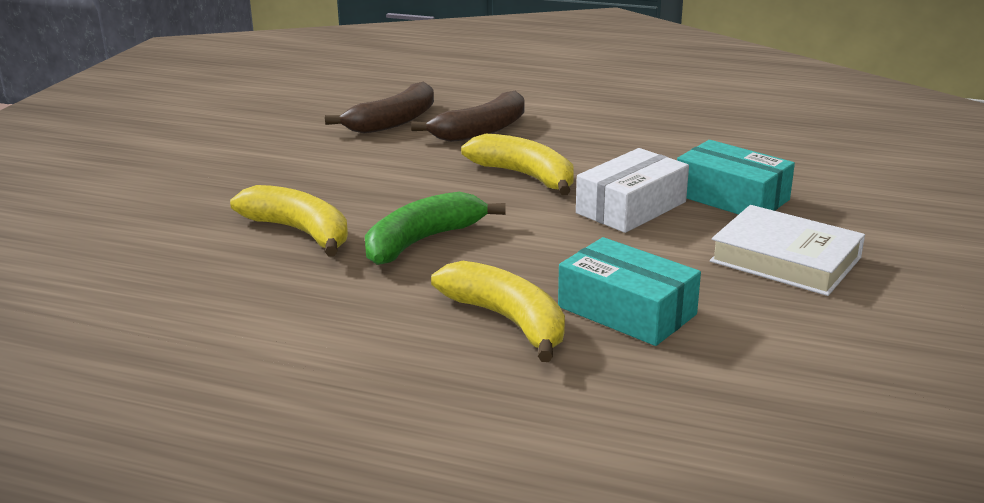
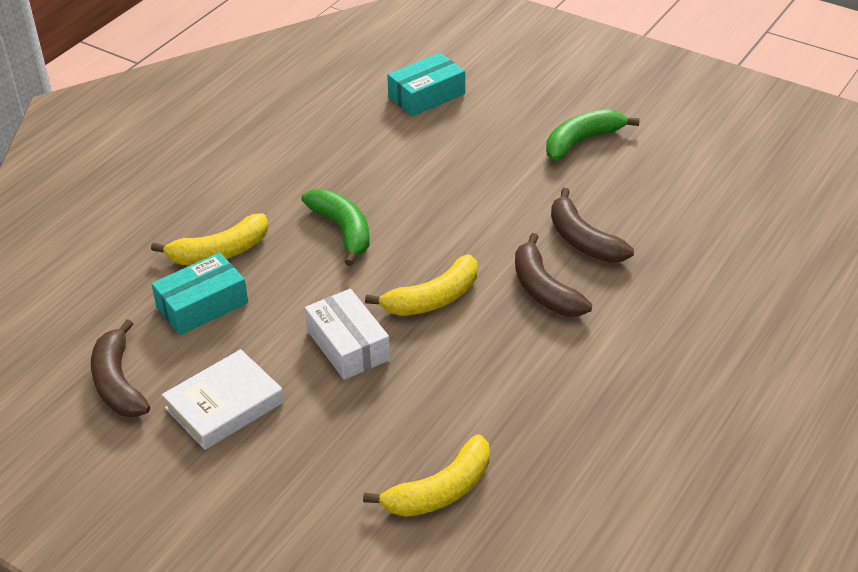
camera: 105 degrees right, 15 degrees up
yellow banana [230,185,348,256] -> yellow banana moved to [363,434,490,517]
turquoise box [677,140,795,215] -> turquoise box moved to [387,53,465,116]
none -> brown banana [91,319,150,417]
none -> green banana [546,109,640,161]

